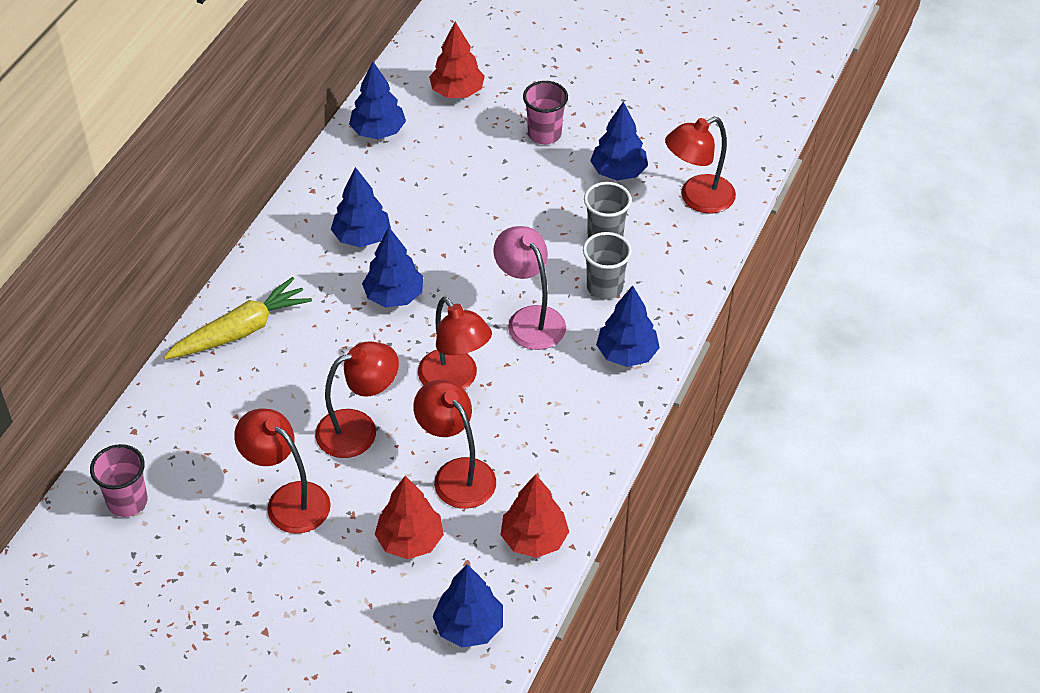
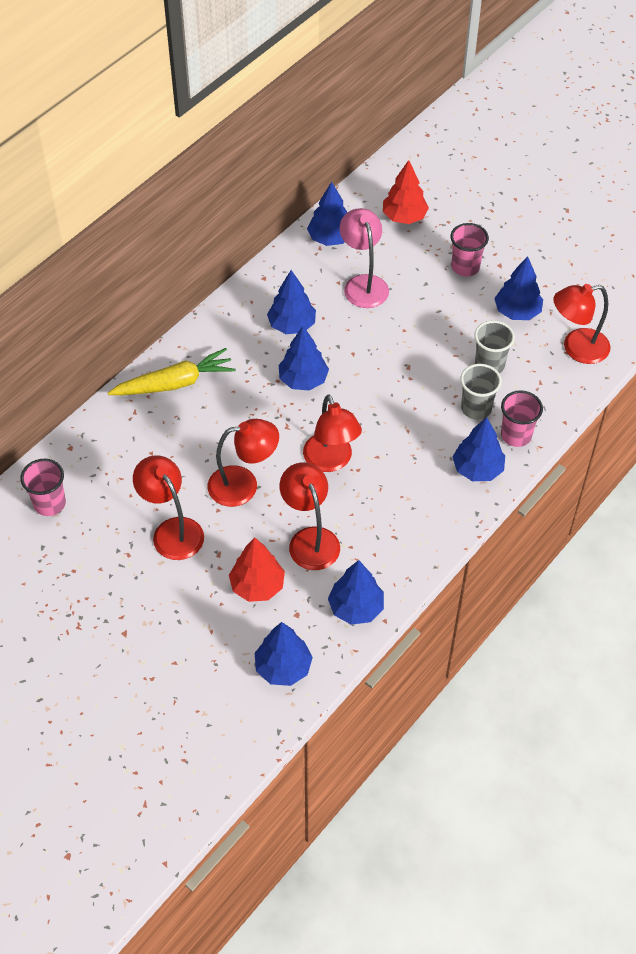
camera: 15 degrees right, 5 degrees up
pink lamp [493,226,566,350] -> pink lamp moved to [340,208,389,308]
red tree [500,474,569,558] -> blue tree [328,560,384,625]
none -> pink cup [501,390,543,447]

